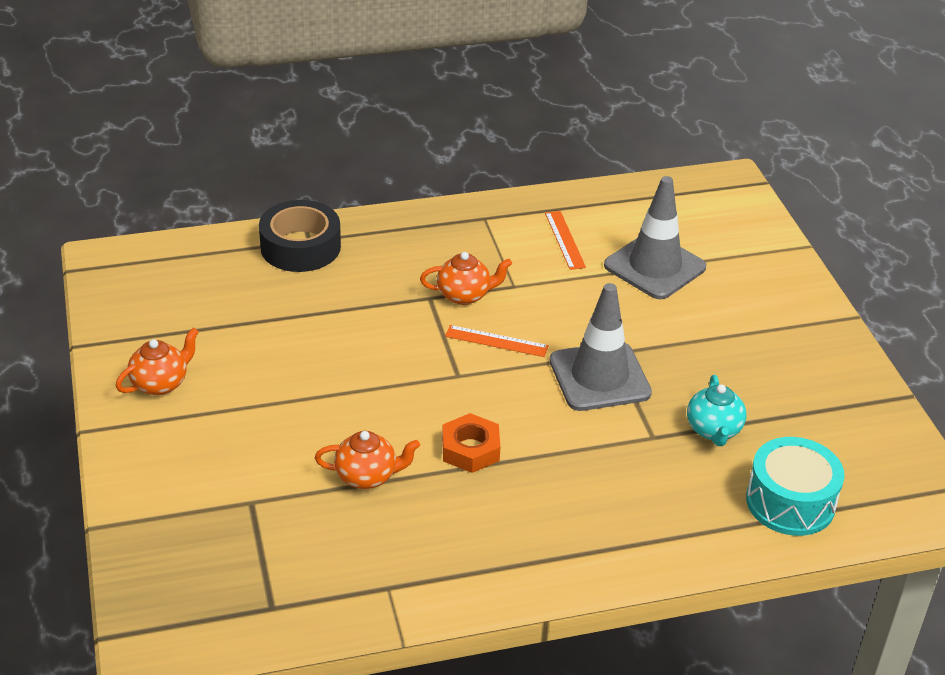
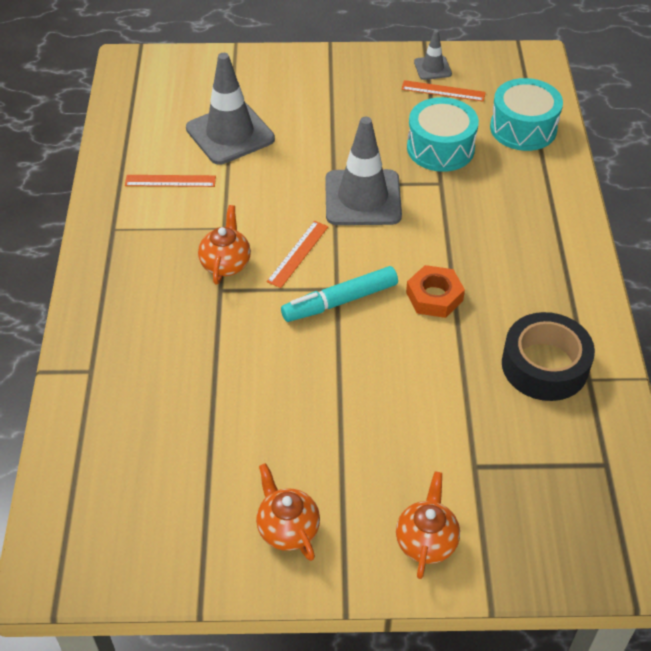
camera: 75 degrees left, 10 degrees up
black tape [259,200,341,272] -> black tape moved to [502,312,595,401]
orange teapot [315,431,420,489] -> orange teapot moved to [396,471,460,579]
turquoise teapot [687,375,746,446] -> turquoise drum [407,97,479,172]
none -> turquoise marker [281,266,398,322]
none -> orange ruler [401,80,486,102]
none -> grey traffic cone [414,30,452,80]

